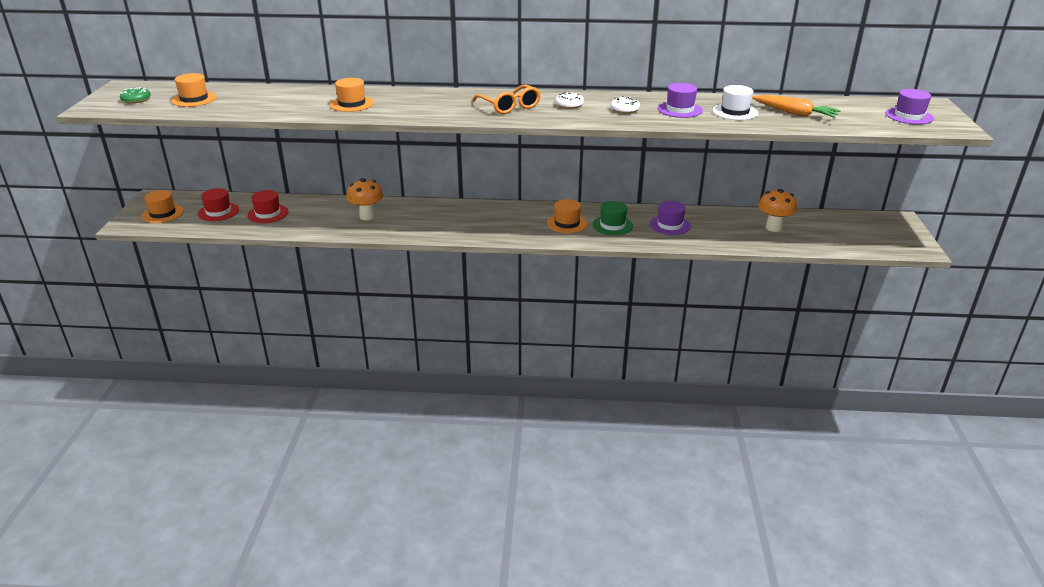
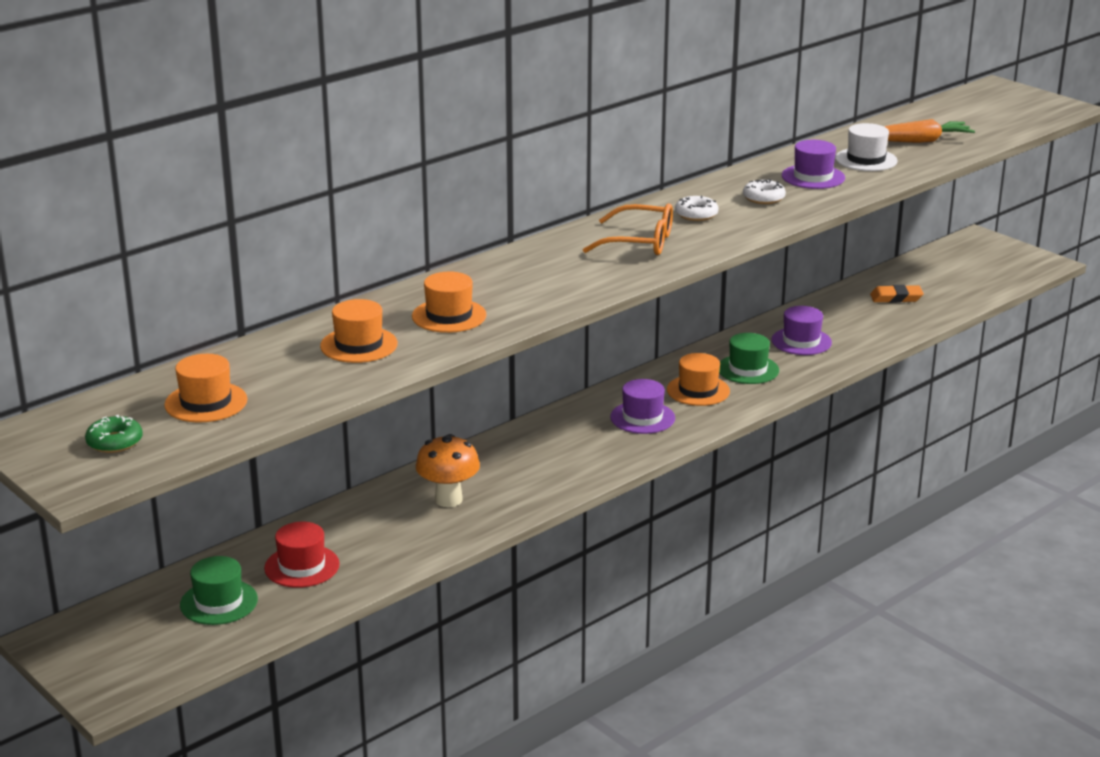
camera: 45 degrees left, 5 degrees down
orange hat [142,190,184,223] -> orange hat moved to [320,299,398,363]
red hat [198,188,239,221] -> green hat [180,556,258,625]
orange mushroom [758,189,797,232] -> orange eraser [870,285,924,303]
purple hat [885,89,934,125] -> purple hat moved to [610,379,675,434]

